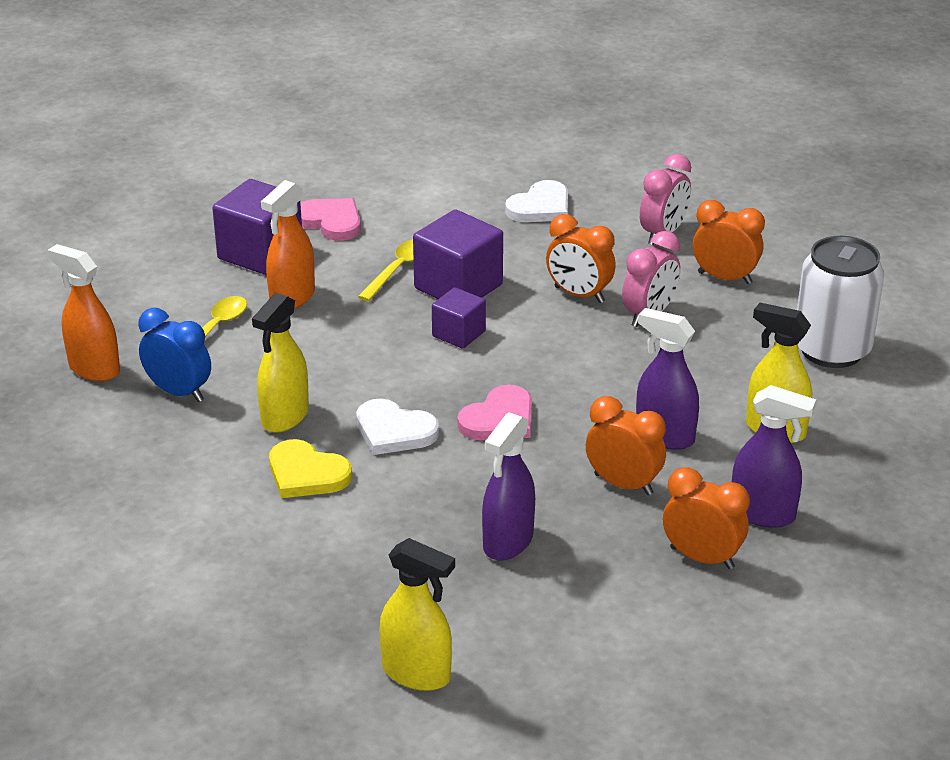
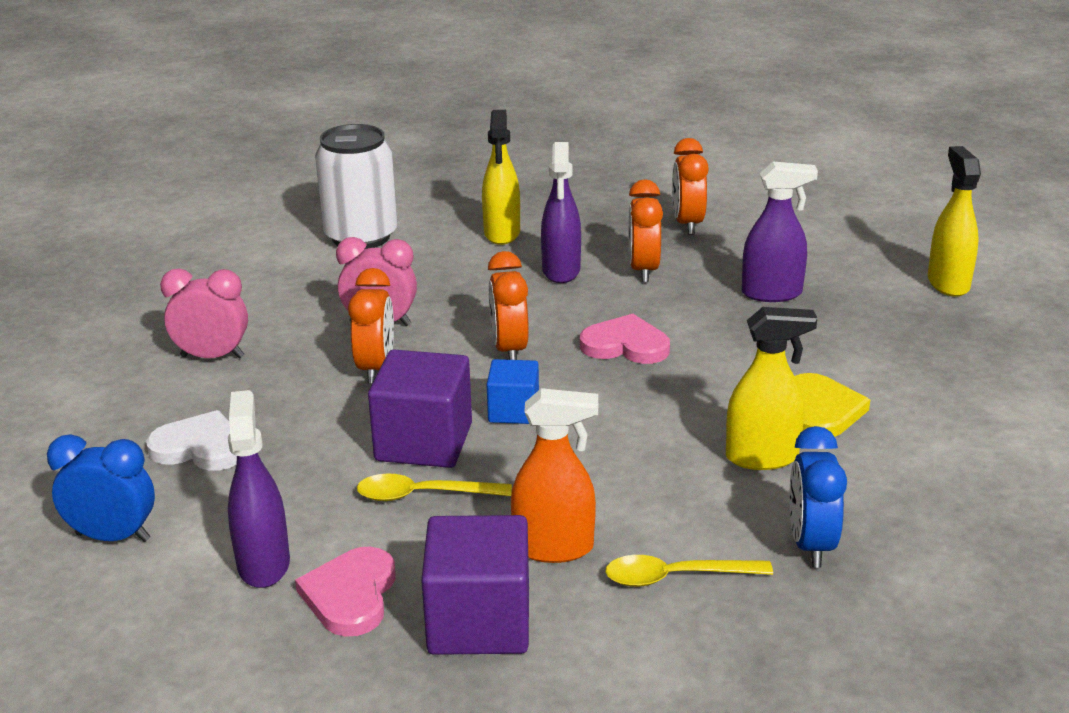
camera: 120 degrees left, 5 degrees down
orange spray bottle [47,244,120,381] -> none
white heart [356,399,439,455] -> none
purple cube [432,287,486,349] -> blue cube [487,359,539,424]
orange clock [693,200,765,284] -> orange clock moved to [488,251,529,360]
purple spray bottle [732,385,816,528] -> purple spray bottle moved to [228,390,290,588]
none -> blue clock [47,434,155,542]

